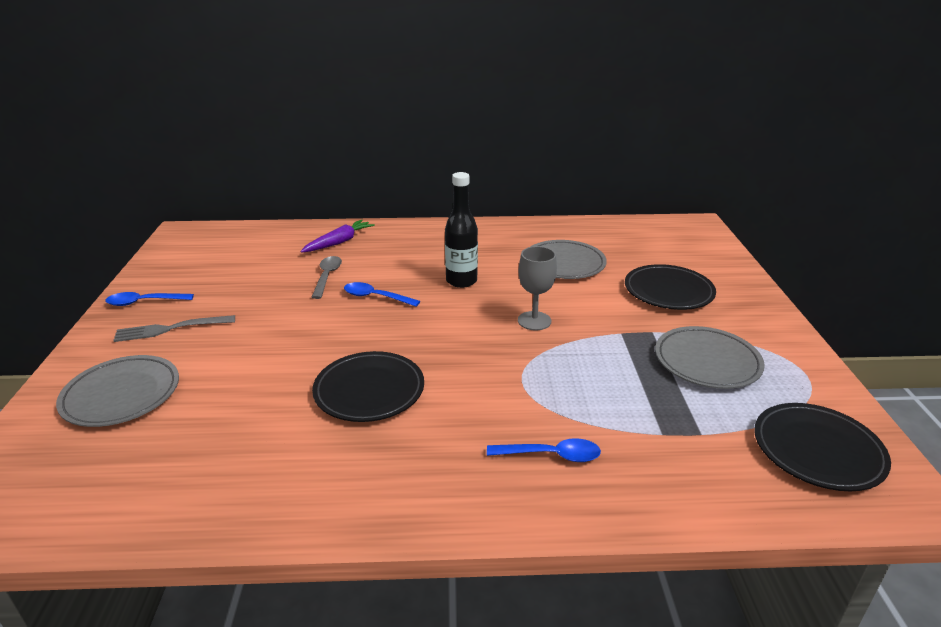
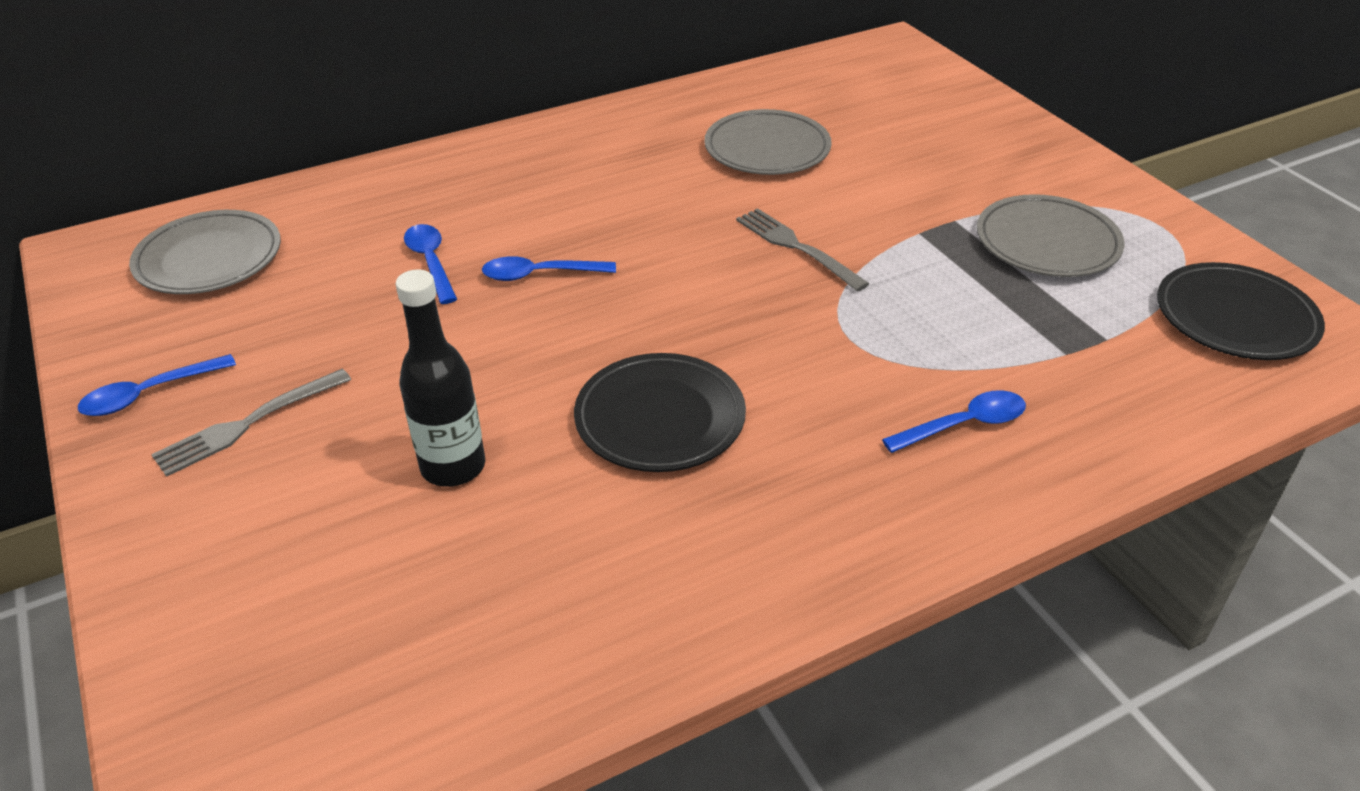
camera: 25 degrees left, 10 degrees up
grey plate [56,355,179,427] -> grey plate moved to [129,210,281,294]
purple carrot [300,220,375,253] -> none
grey spoon [311,256,342,299] -> blue spoon [404,224,457,304]
black bottle [445,172,478,288] -> black bottle moved to [395,269,485,487]
grey goblet [518,246,557,330] -> grey fork [736,208,870,292]
black plate [625,264,716,310] -> none

